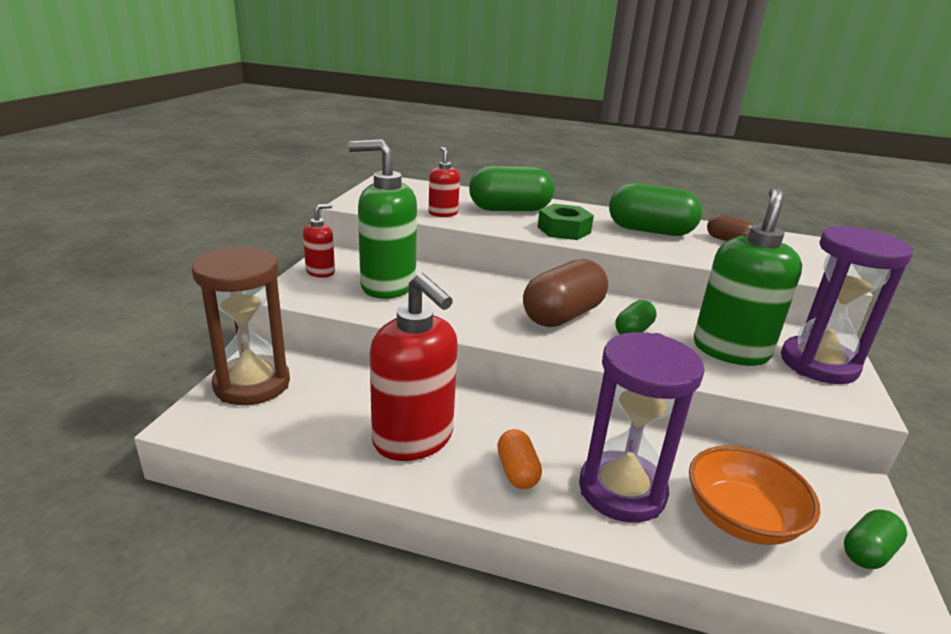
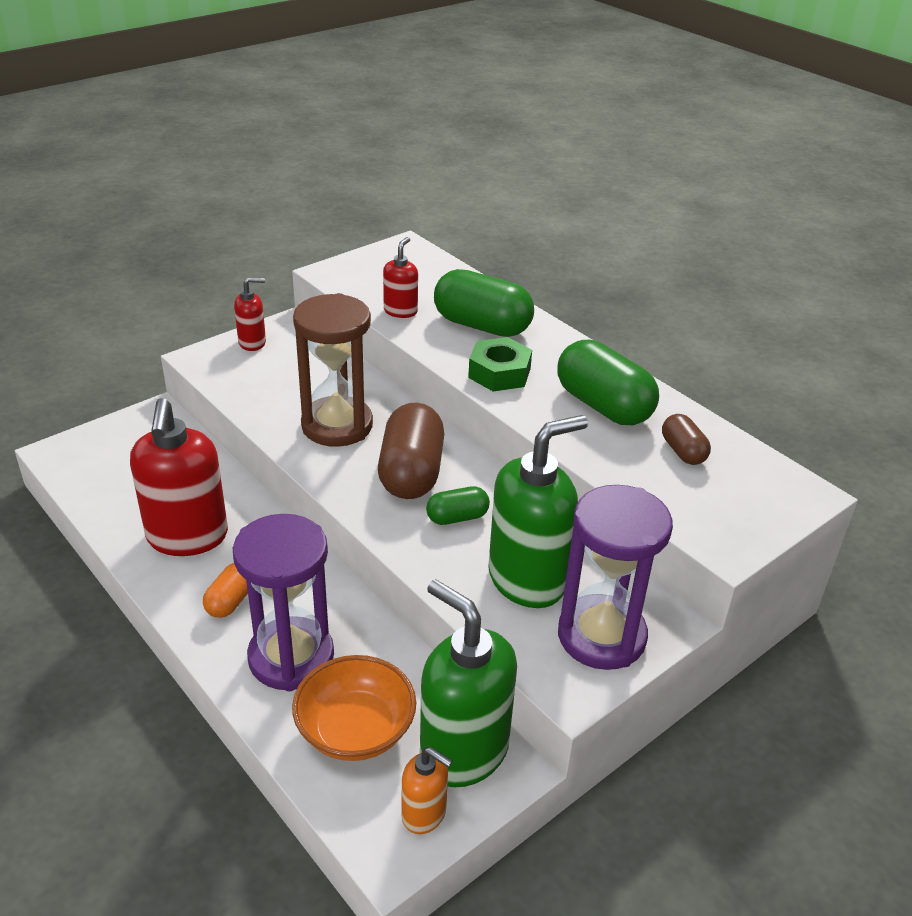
camera: 35 degrees right, 10 degrees up
brown hourglass [192,246,290,405] -> brown hourglass moved to [293,293,373,447]
green soap dispenser [348,139,417,299] -> green soap dispenser moved to [420,579,517,787]
brown capsule [523,259,608,327] -> brown capsule turned 75 degrees counterclockwise [378,402,444,499]
green capsule [844,509,907,569] -> orange soap dispenser [402,747,453,834]

